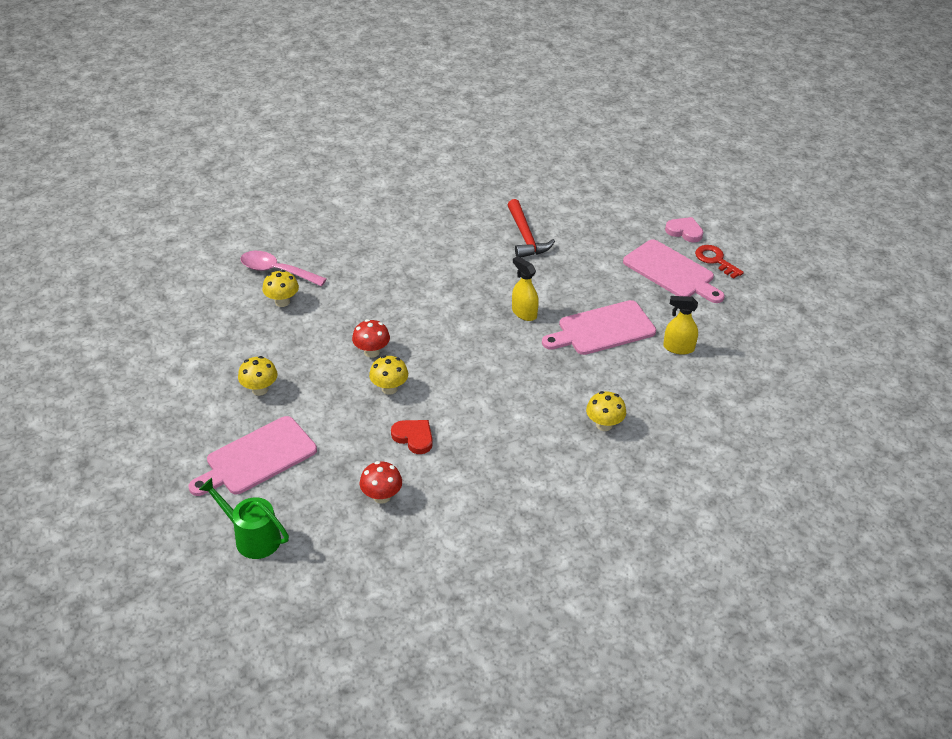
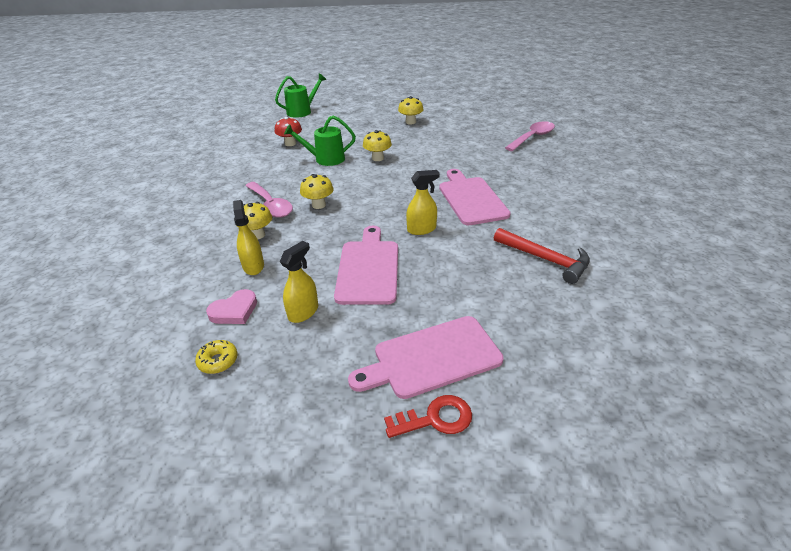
camera: 115 degrees right, 5 degrees down
pink cutting board [188,416,317,496] -> pink cutting board moved to [439,169,511,225]
yellow mushroom [262,270,299,307] -> yellow mushroom moved to [300,174,334,209]
red mushroom [352,319,390,358] -> none
red heart [391,420,433,454] -> green watering can [284,115,356,166]
red hammer [508,199,555,257] -> red hammer turned 150 degrees counterclockwise [494,228,590,284]
pink heart [665,217,703,242] -> pink heart moved to [206,289,257,324]
none -> yellow donut [195,340,237,374]
none -> yellow spray bottle [233,200,264,275]
none -> pink spoon [245,182,293,218]

